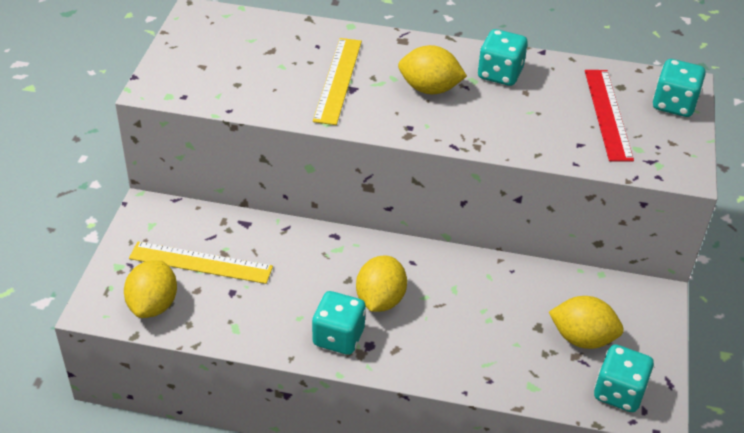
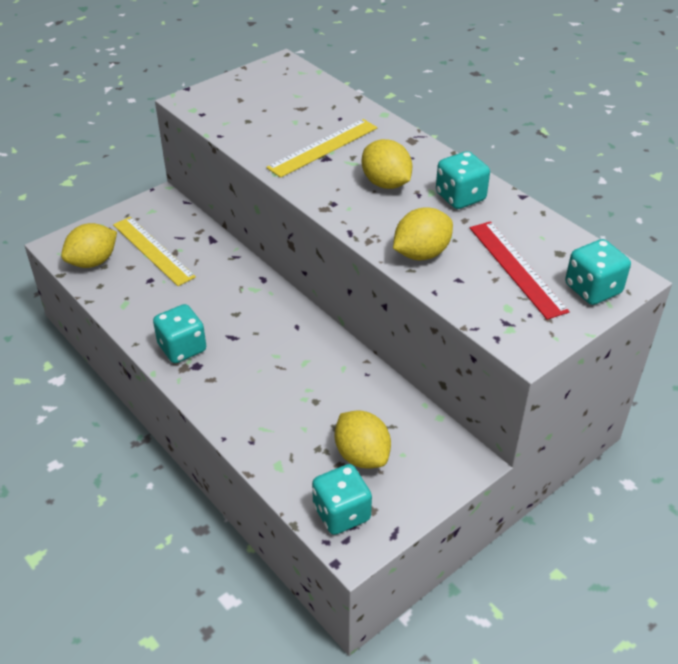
camera: 40 degrees right, 0 degrees up
yellow lemon [356,255,407,312] -> yellow lemon moved to [393,207,453,260]
red ruler [585,70,634,162] -> red ruler turned 60 degrees counterclockwise [470,221,570,320]

